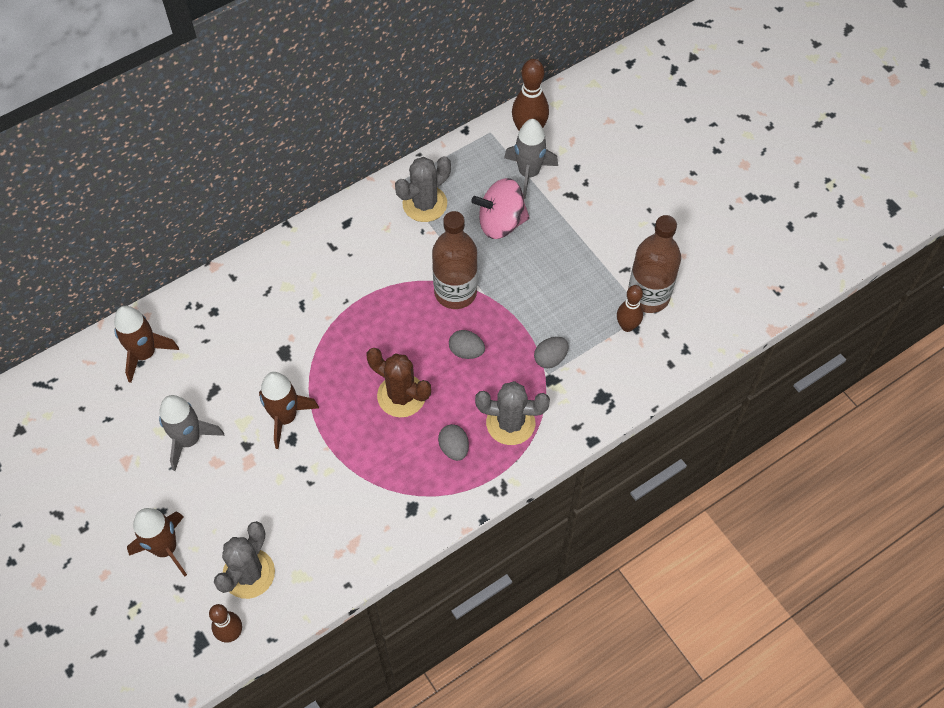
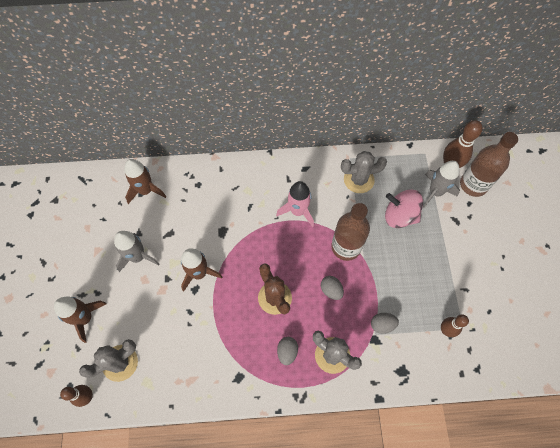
camera: 30 degrees right, 5 degrees up
brown bottle [628,215,681,313] -> brown bottle moved to [460,132,518,197]
none -> pink rocket [276,181,314,227]

